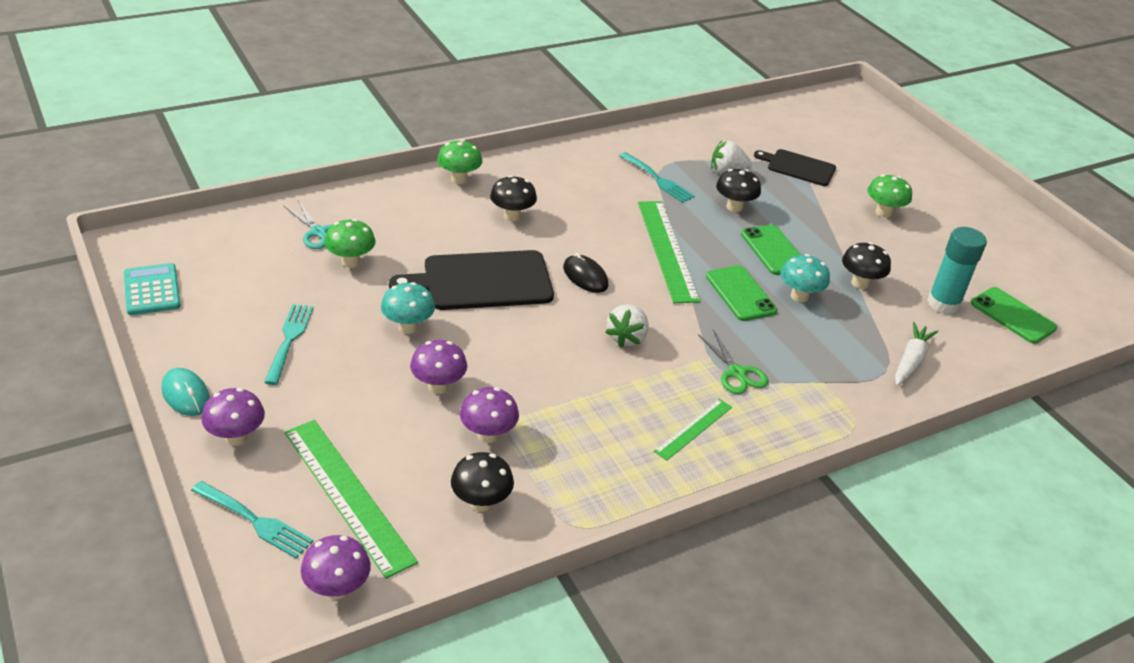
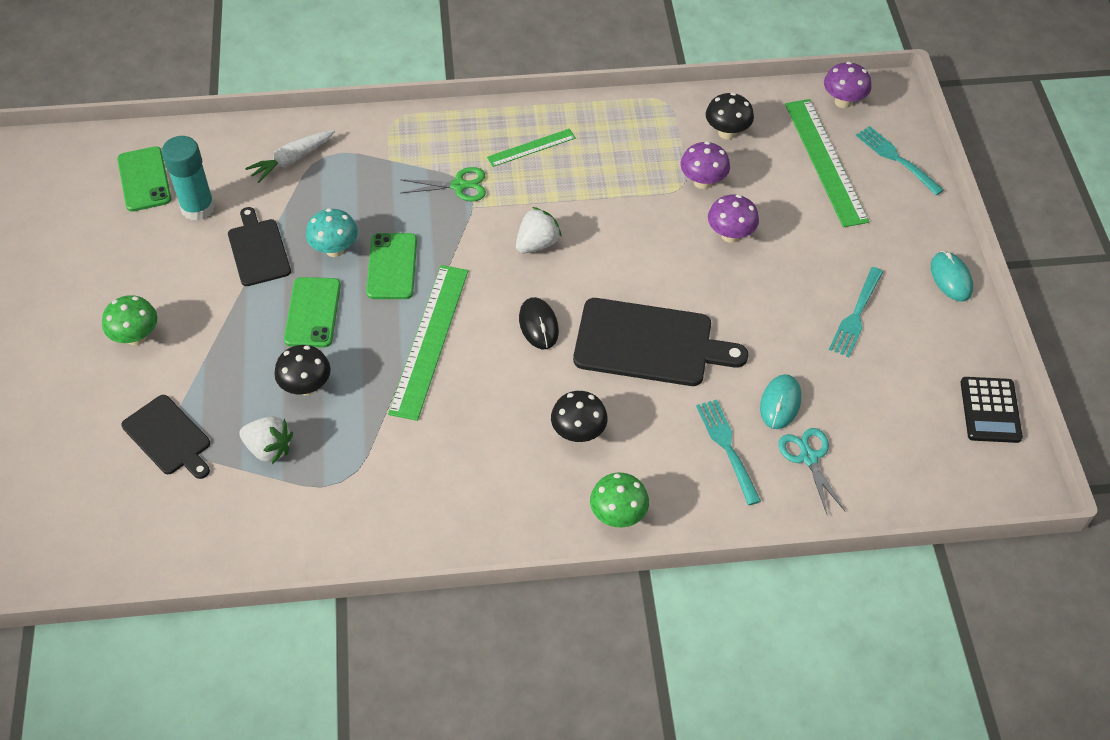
camera: 155 degrees left, 15 degrees up
turquoise calculator [124,263,181,315] -> black calculator [961,377,1023,443]
purple mushroom [202,388,265,446] -> none
green mushroom [324,219,376,268] -> turquoise mouse [760,374,801,429]
turquoise mushroom [381,282,435,334] -> none
turquoise fork [619,152,695,203] -> turquoise fork moved to [696,399,761,505]
green scissors [698,329,768,394] -> green scissors turned 90 degrees clockwise [400,167,486,201]
black mushroom [842,242,891,289] -> black cutting board [228,207,291,286]

